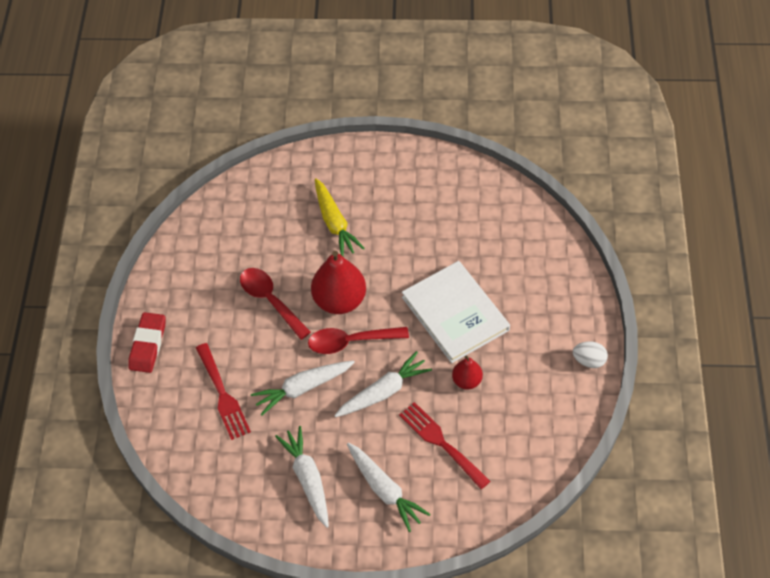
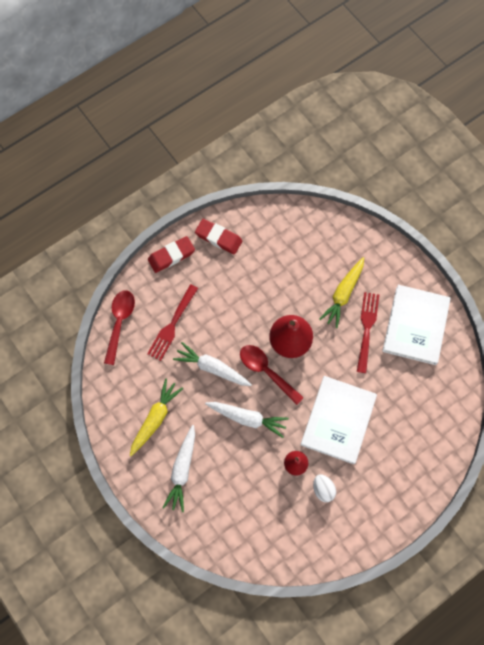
camera: 50 degrees right, 15 degrees up
red spoon [240,268,311,340] -> red spoon moved to [104,290,135,365]
white carrot [275,426,329,528] -> yellow carrot [130,379,183,456]
red fork [399,402,490,489] -> red fork moved to [357,292,379,373]
white egg [573,341,608,368] -> white egg moved to [313,474,336,502]
none -> red eraser [195,219,242,254]
none -> white book [382,285,451,365]

